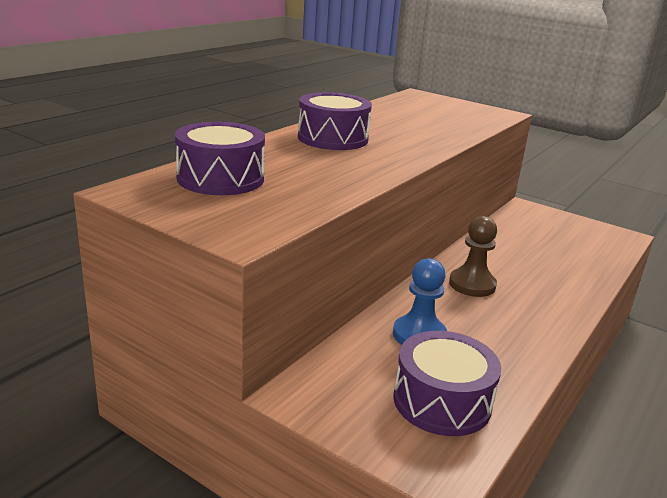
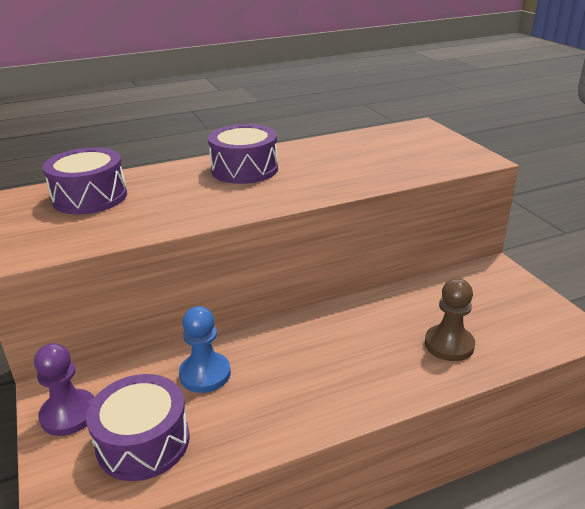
camera: 35 degrees right, 5 degrees up
brown pawn [449,216,497,297] -> brown pawn moved to [425,278,475,361]
none -> purple pawn [34,343,95,436]

